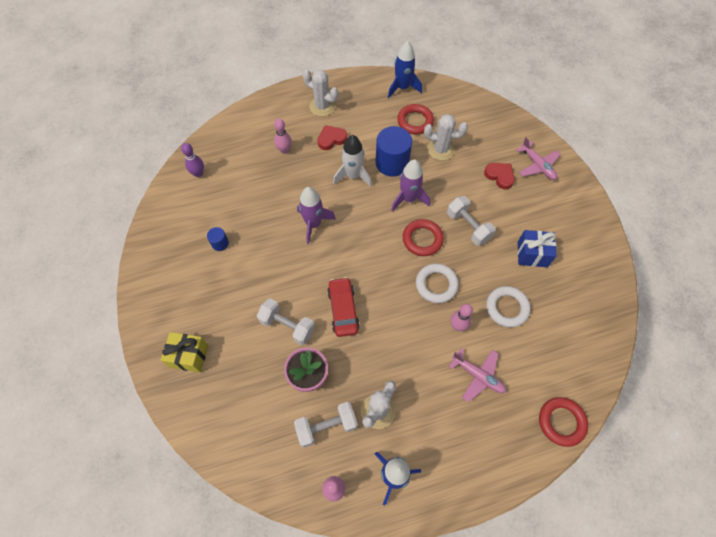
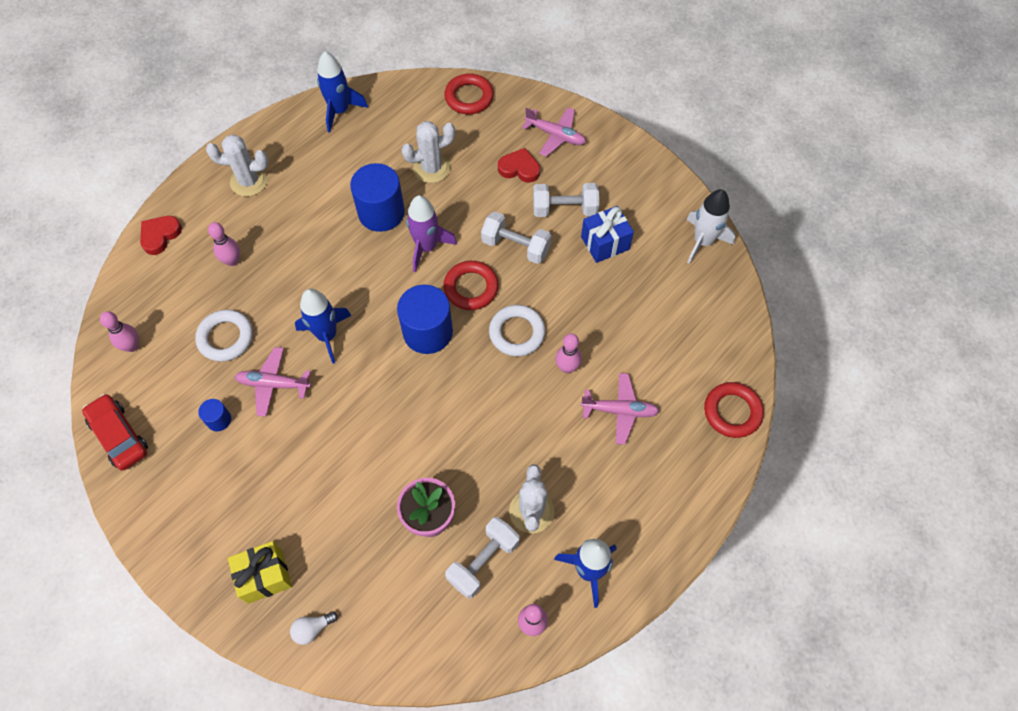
camera: 30 degrees left, 0 degrees up
purple bowling pin [181,143,204,177] -> pink bowling pin [100,311,139,352]
white dumbbell [257,298,315,345] -> white dumbbell moved to [533,183,599,217]
purple rocket [297,187,336,244] -> blue rocket [295,289,351,364]
red heart [317,125,347,150] -> red heart moved to [140,216,182,255]
red car [327,277,360,337] -> red car moved to [82,394,148,471]
white rocket [333,135,372,187] -> white rocket moved to [687,189,735,264]
red ring [397,104,434,134] -> red ring moved to [444,74,494,114]
white ring [486,286,531,328] -> white ring moved to [195,310,253,362]
none -> pink plane [234,347,311,417]
none -> white light bulb [290,611,338,645]
none -> blue cylinder [397,285,453,354]

